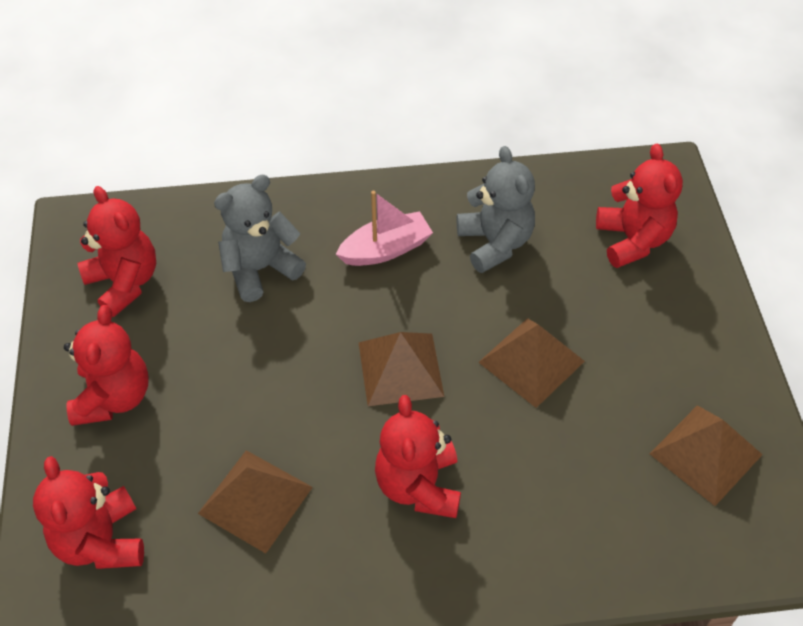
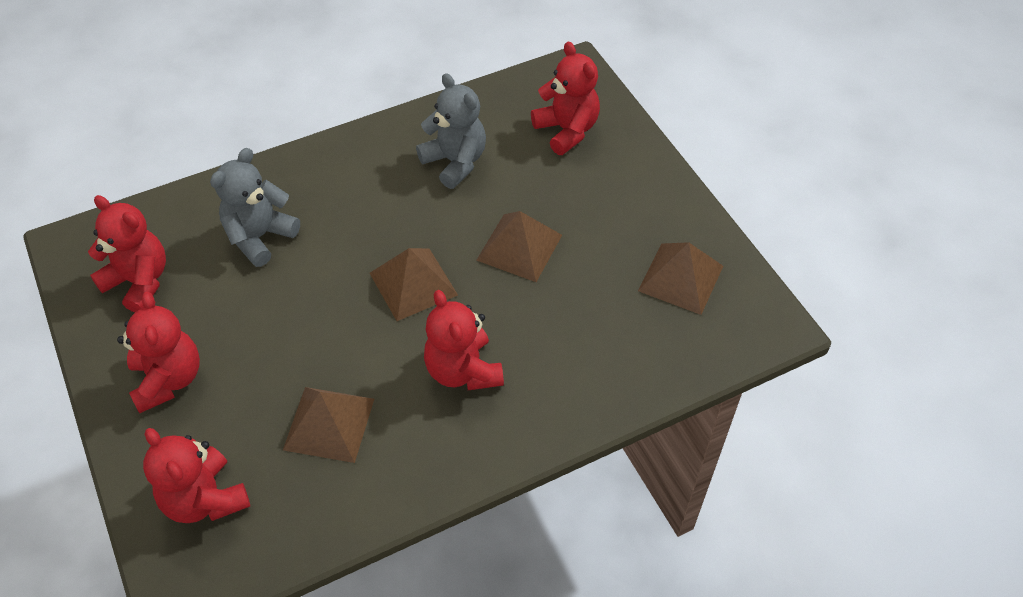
camera: 20 degrees left, 0 degrees up
pink boat [336,191,433,266] -> none

